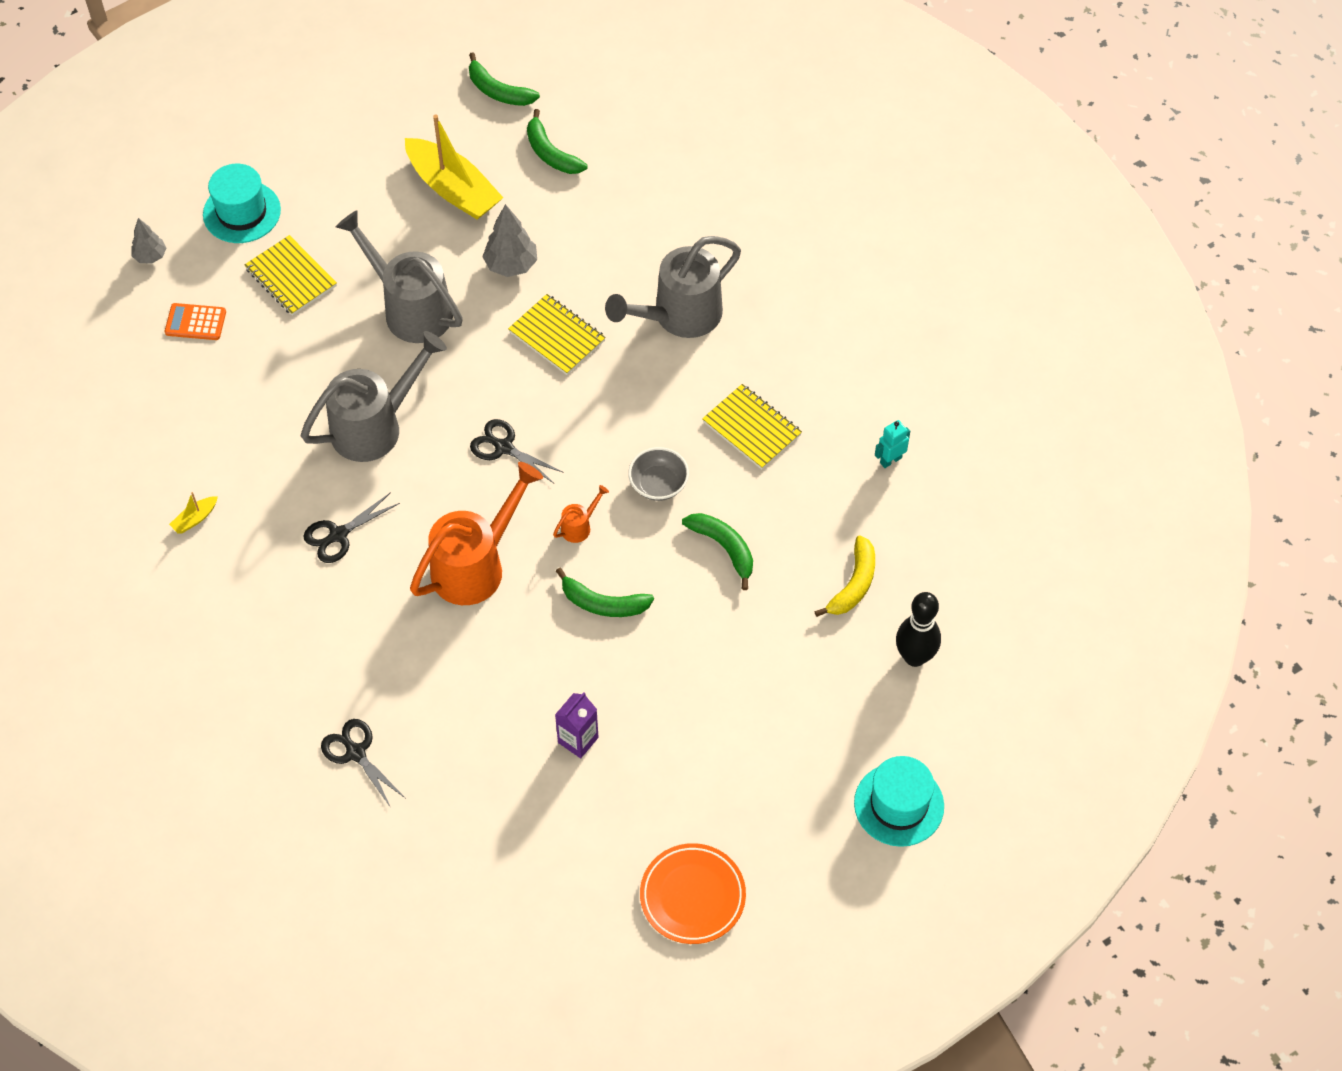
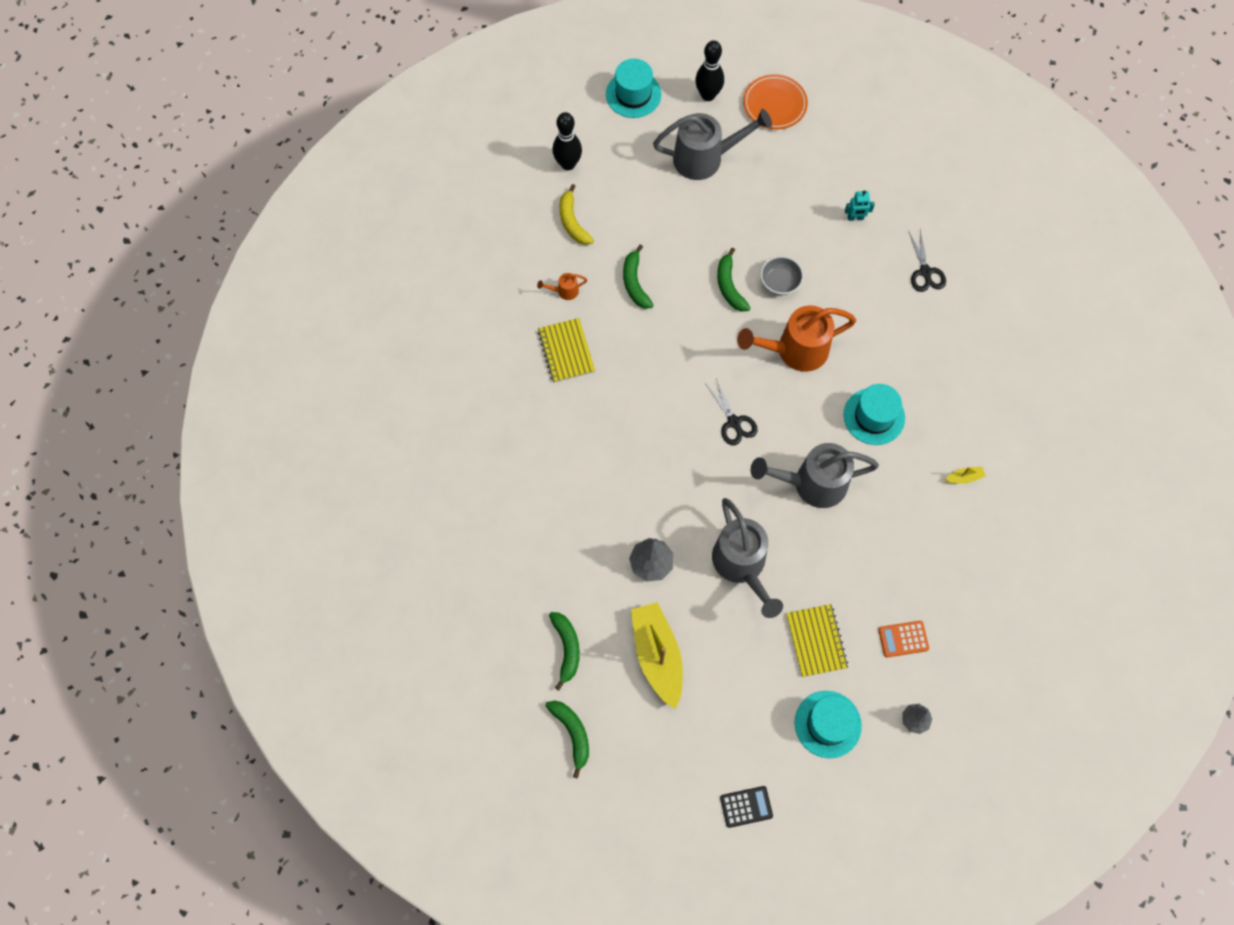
camera: 150 degrees left, 10 degrees up
orange calculator [165,303,226,340] -> orange calculator turned 135 degrees clockwise [878,621,929,657]
black scissors [304,492,400,563] -> turquoise hat [844,384,905,445]
yellow notebook [508,294,606,375] -> none
orange watering can [553,485,609,543] -> orange watering can moved to [537,273,587,300]
purple carton [555,692,599,758] -> none
green banana [556,568,654,617] -> green banana turned 150 degrees counterclockwise [717,248,751,312]
grey watering can [605,236,741,338] -> grey watering can moved to [653,109,772,180]
grey bowl [628,447,689,501] -> grey bowl moved to [760,256,804,295]
yellow banana [814,535,875,617] -> yellow banana turned 75 degrees counterclockwise [560,184,594,245]
turquoise robot [875,420,910,468] -> turquoise robot moved to [845,190,875,221]
none -> black bowling pin [695,40,724,101]
none -> black calculator [720,786,773,828]

